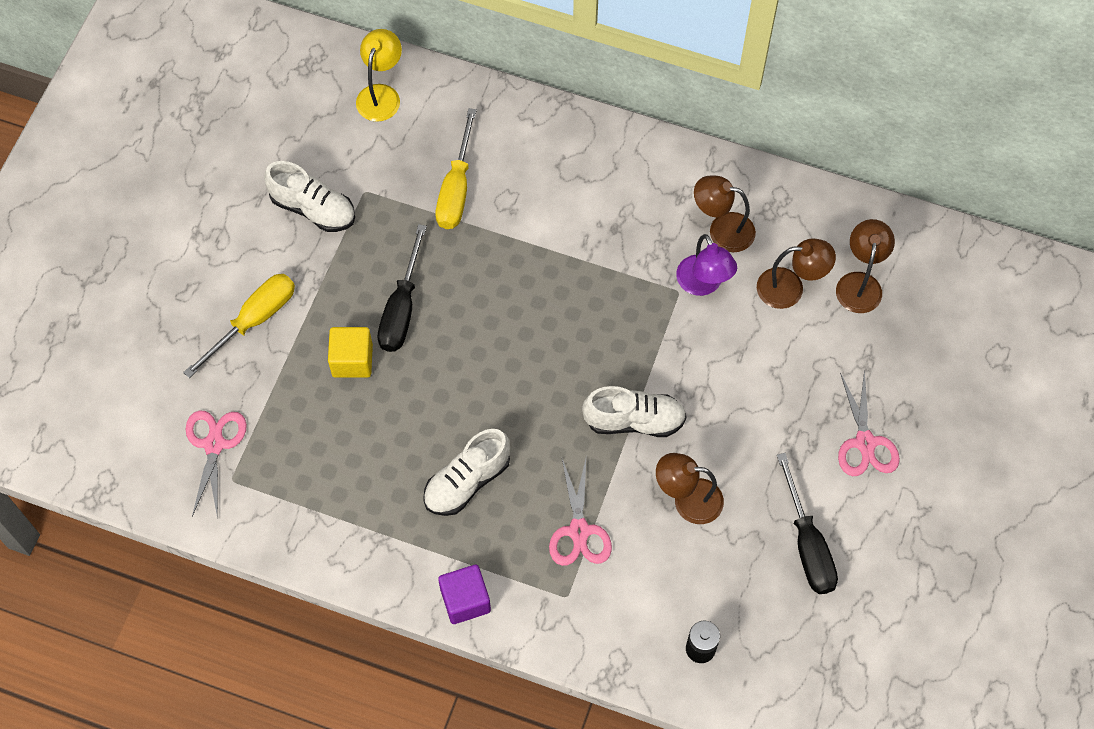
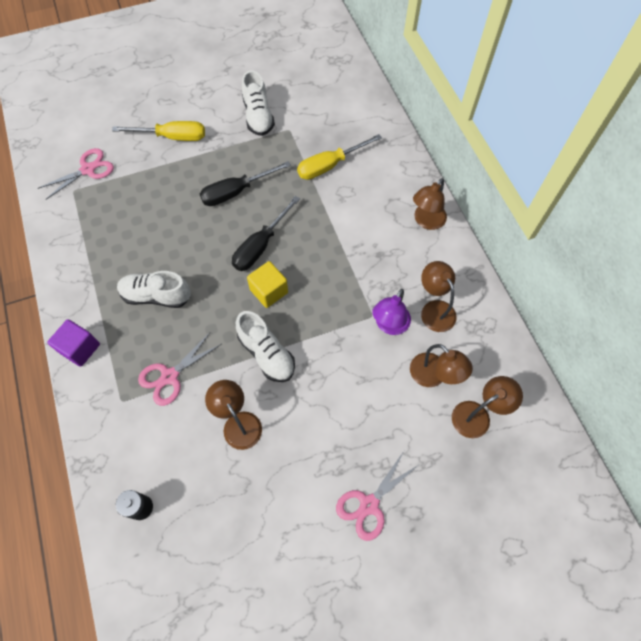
camera: 50 degrees right, 0 degrees up
yellow cube [328,327,373,378] -> yellow cube moved to [247,261,288,308]
yellow lamp [356,29,402,122] -> none
black screwdriver [777,453,838,594] -> black screwdriver moved to [232,196,300,271]
none -> brown lamp [413,178,447,230]

